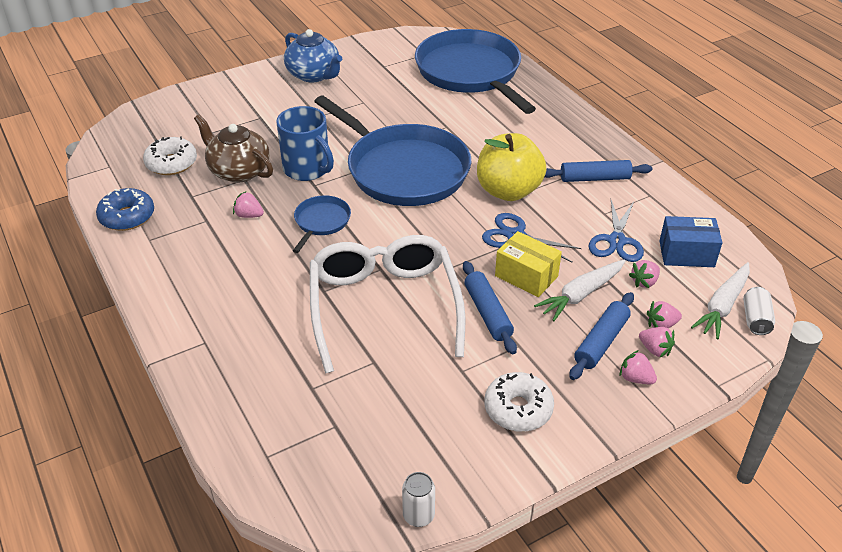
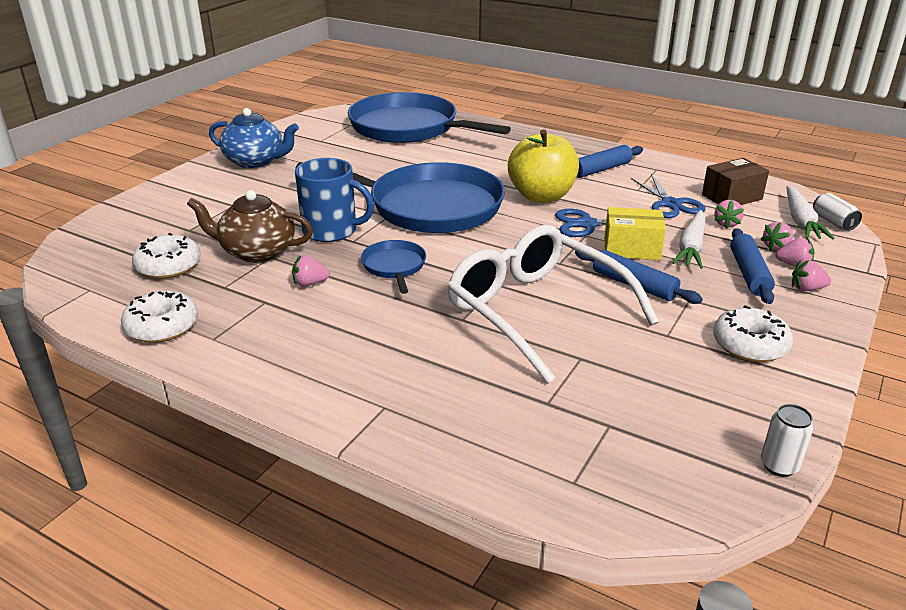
camera: 30 degrees left, 10 degrees down
blue donut [96,188,154,231] -> white donut [121,291,198,343]
blue box [659,216,722,267] -> brown box [702,158,769,205]

